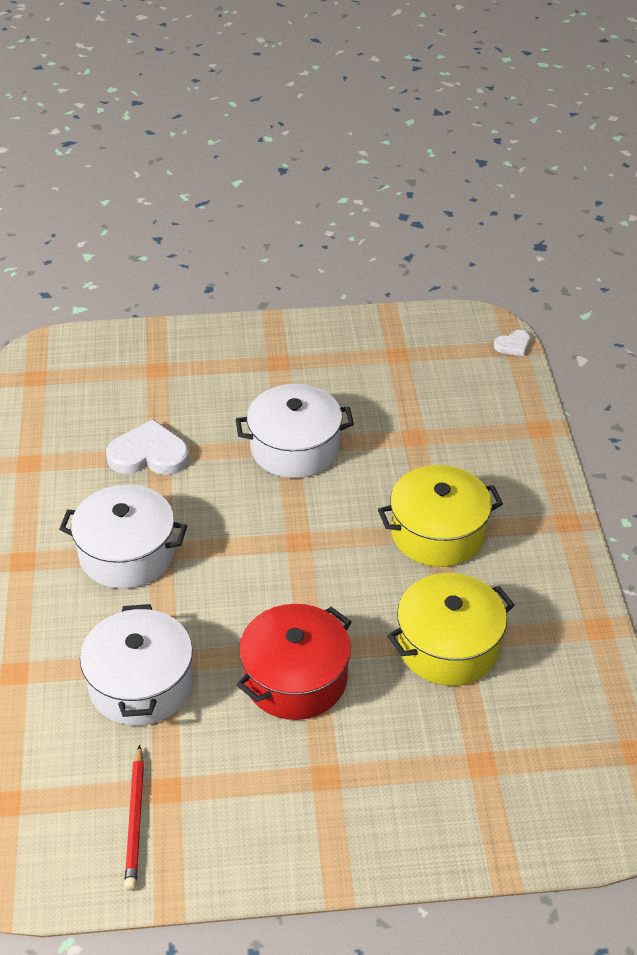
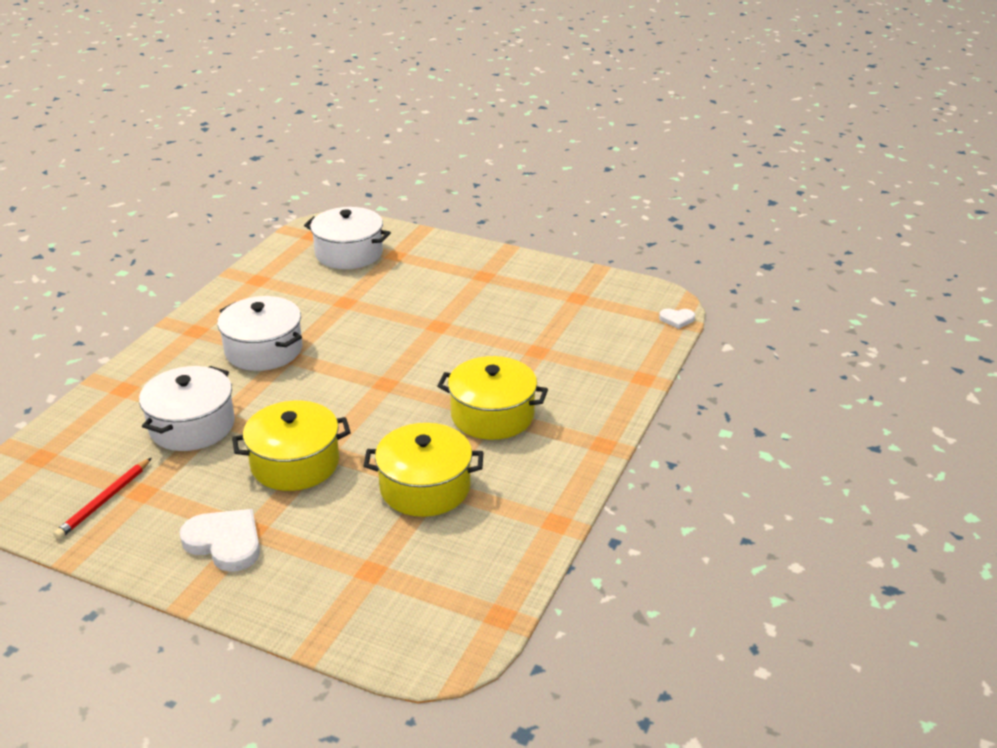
camera: 30 degrees right, 10 degrees down
white heart [106,419,190,475] -> white heart moved to [179,509,260,572]
white pot [236,384,354,478] -> white pot moved to [304,207,391,269]
red pot [237,604,351,720] -> yellow pot [232,401,351,491]

